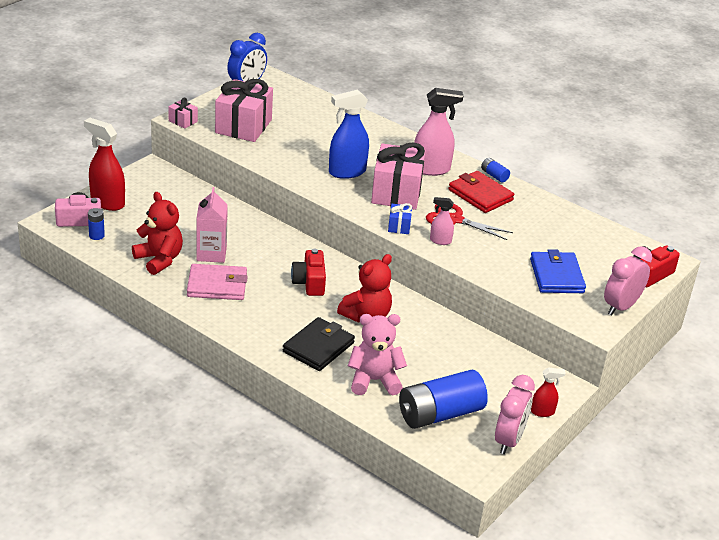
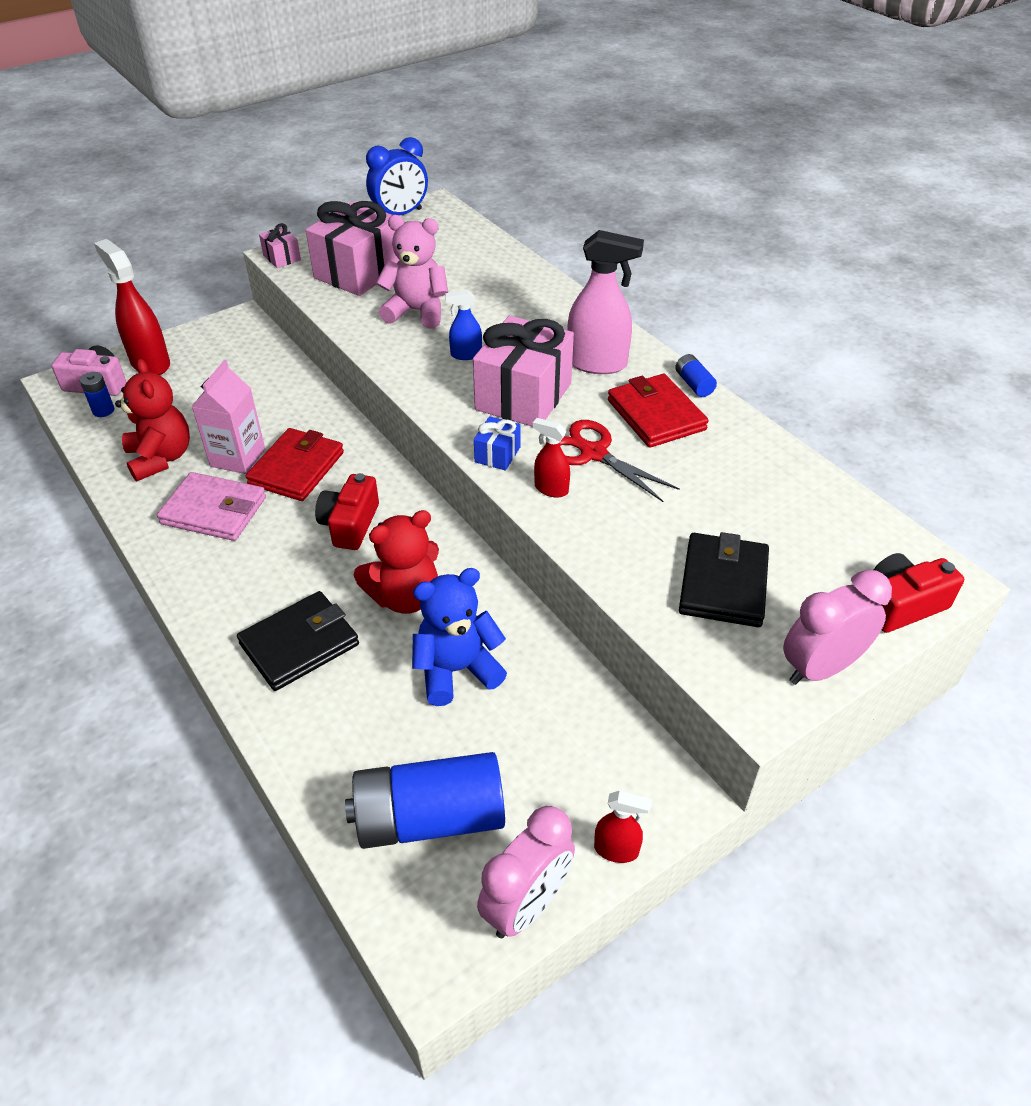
camera: 20 degrees right, 10 degrees up
blue spray bottle [329,90,369,179] -> blue spray bottle [445,290,482,360], size x0.52
pink teddy bear [348,314,407,395] -> pink teddy bear moved to [376,215,448,329]
pink spray bottle [430,197,454,245] -> red spray bottle [533,418,570,498]
blue wallet [530,249,586,293] -> black wallet [679,532,769,627]
none -> red wallet [246,428,344,501]
none -> blue teddy bear [412,568,507,706]

